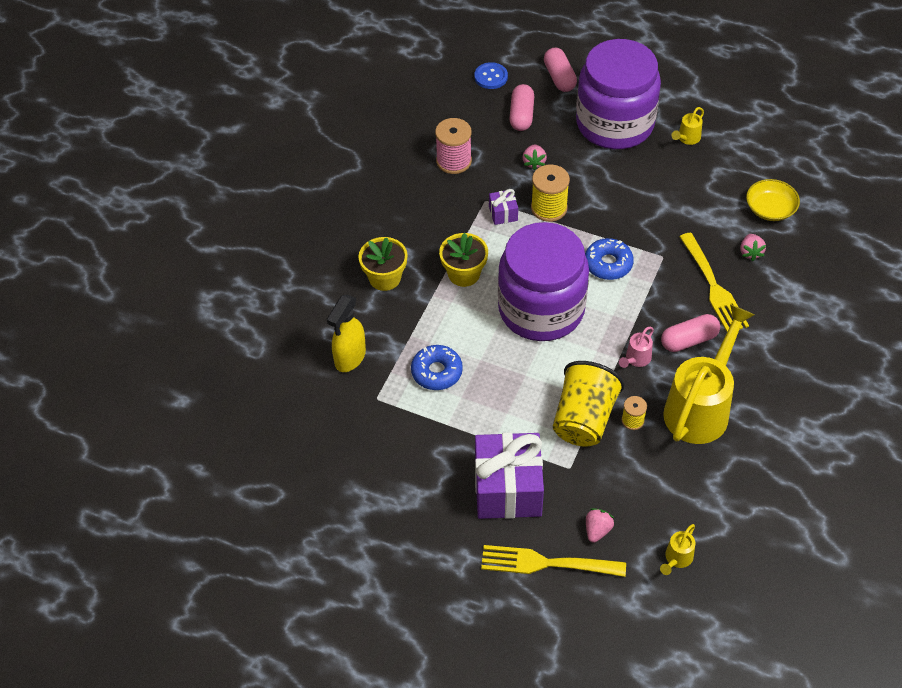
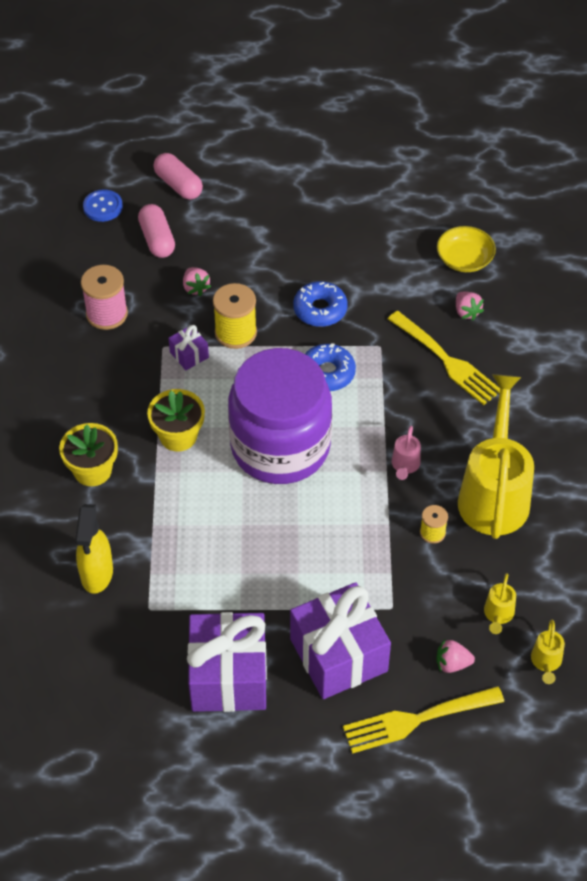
camera: 25 degrees left, 0 degrees up
blue donut [411,345,463,390] -> blue donut moved to [293,281,348,327]
yellow cup [553,361,624,447] -> none
purple jar [576,39,661,149] -> none
pink strawberry [586,508,614,543] -> pink strawberry turned 90 degrees counterclockwise [436,638,475,673]
pink capsule [661,314,720,352] -> none
yellow watering can [671,107,704,145] -> yellow watering can moved to [484,573,516,634]
none -> purple gift [187,612,267,712]

